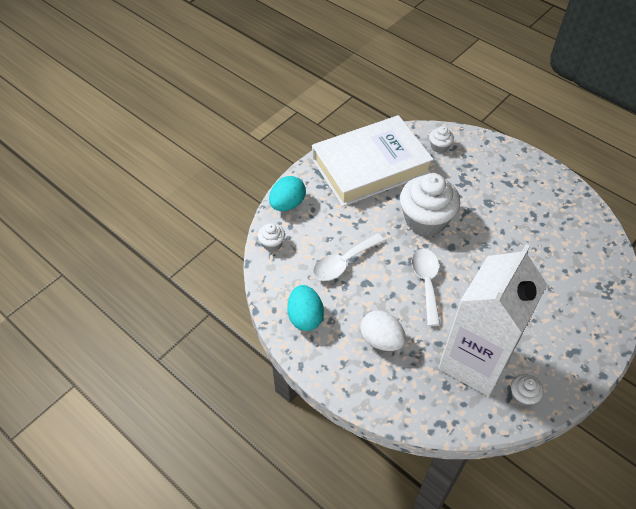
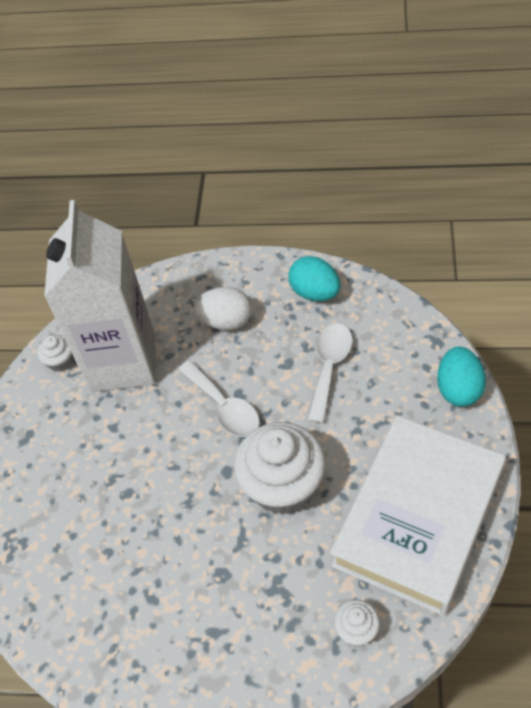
camera: 150 degrees right, 0 degrees up
white cupcake [258,223,285,251] -> none

